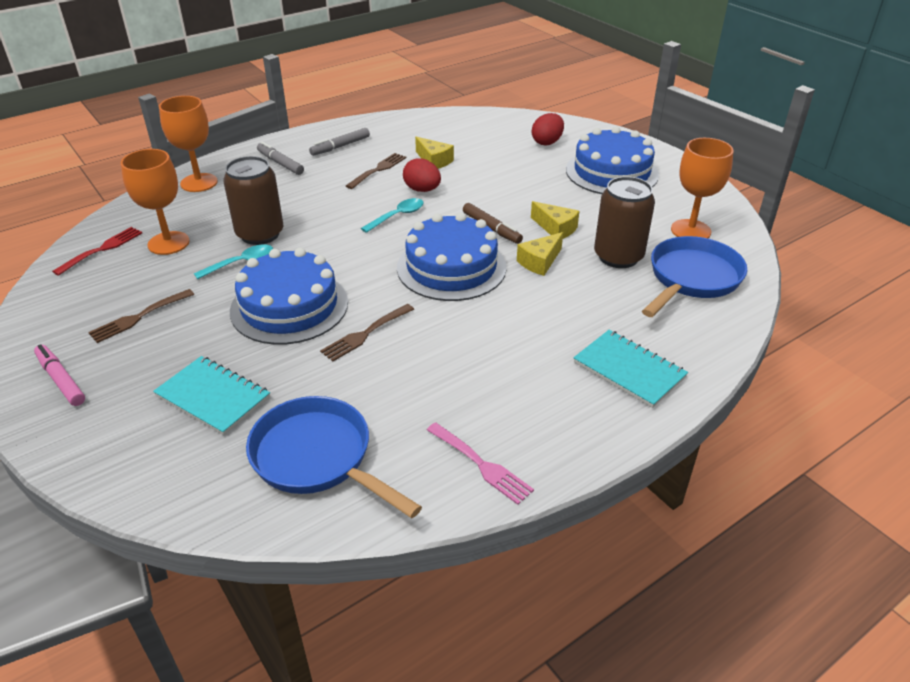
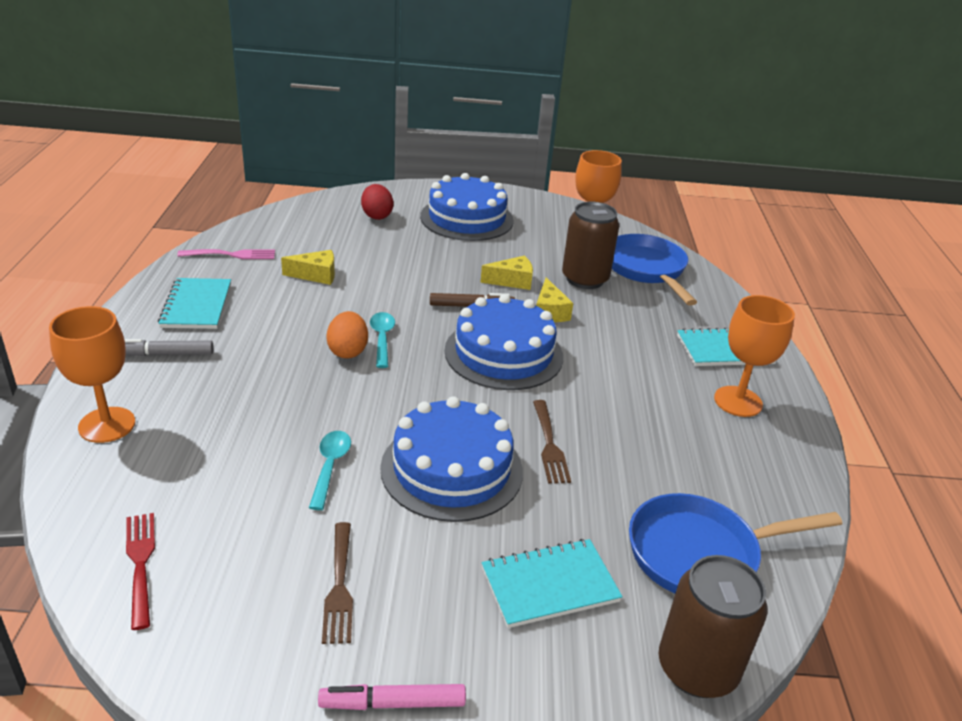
camera: 55 degrees left, 5 degrees down
orange goblet [121,149,189,255] -> orange goblet moved to [714,295,795,417]
brown can [223,156,283,245] -> brown can moved to [659,555,768,698]
grey marker [309,128,370,156] -> turquoise notebook [158,278,231,329]
brown fork [346,153,406,189] -> none
red egg [403,158,441,192] -> none
pink fork [427,422,534,505] -> pink fork moved to [178,249,275,259]
none -> orange egg [326,311,368,359]

